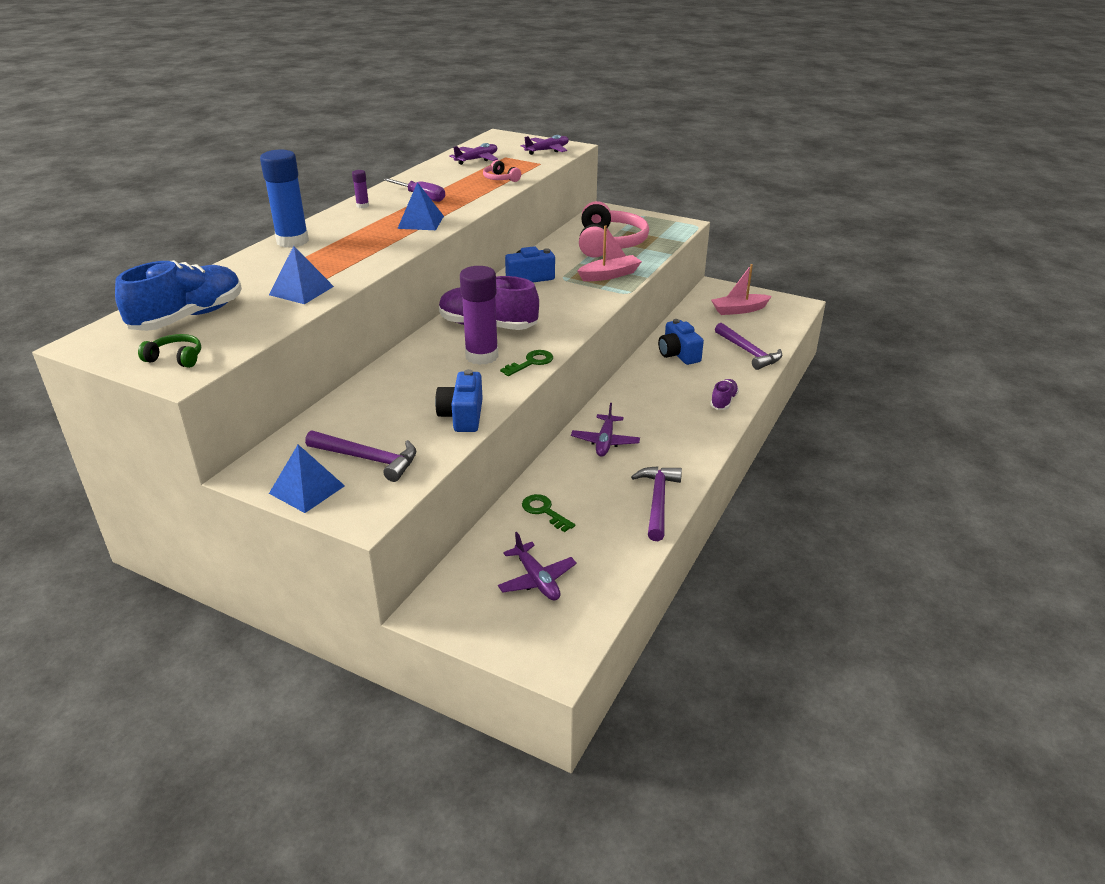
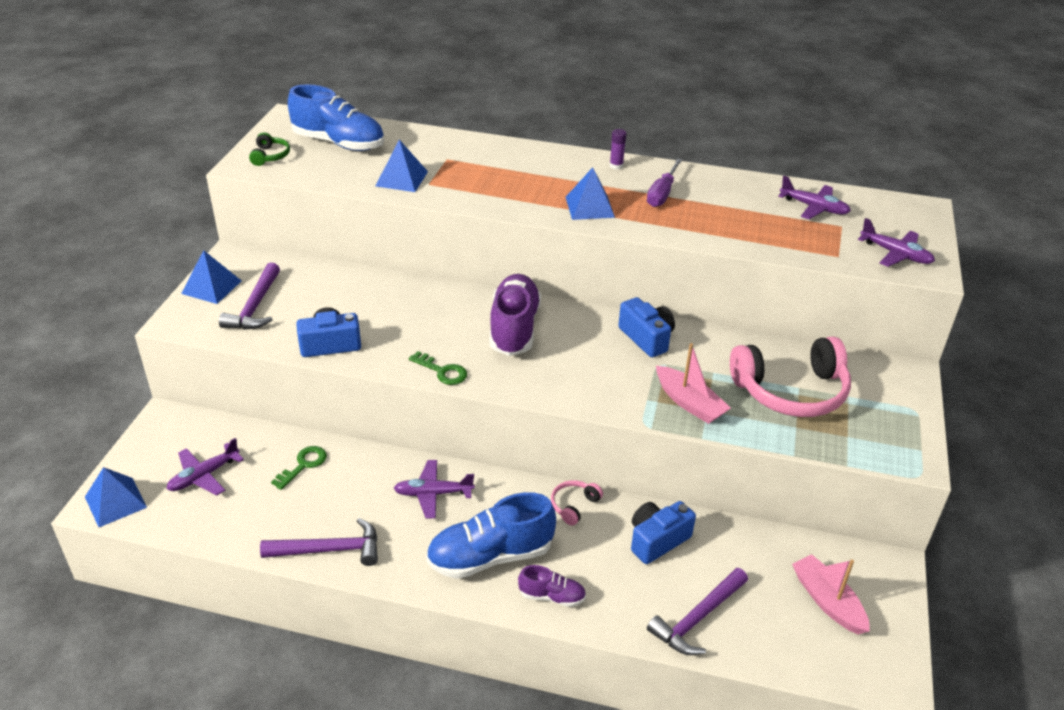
camera: 75 degrees right, 5 degrees up
blue glue stick [260,150,309,248] -> none
purple glue stick [460,266,498,365] -> none
pink headphones [483,160,521,182] -> pink headphones moved to [551,480,603,526]
none -> blue pyramid [85,467,147,527]
none -> blue shoe [426,492,556,579]

